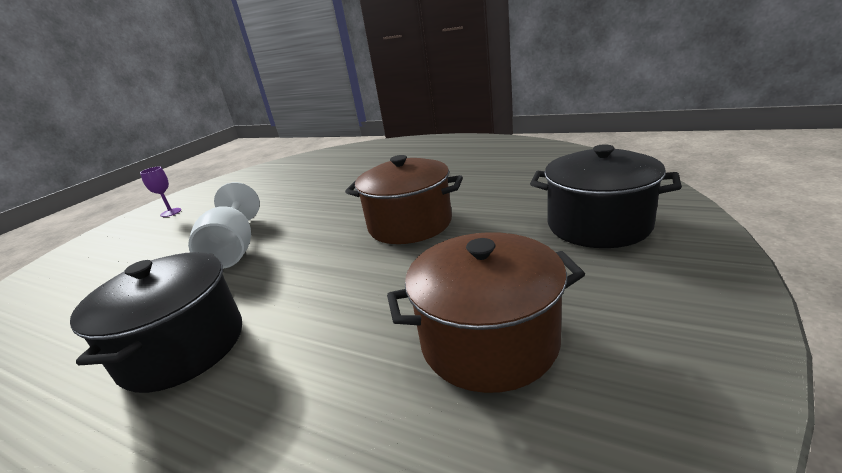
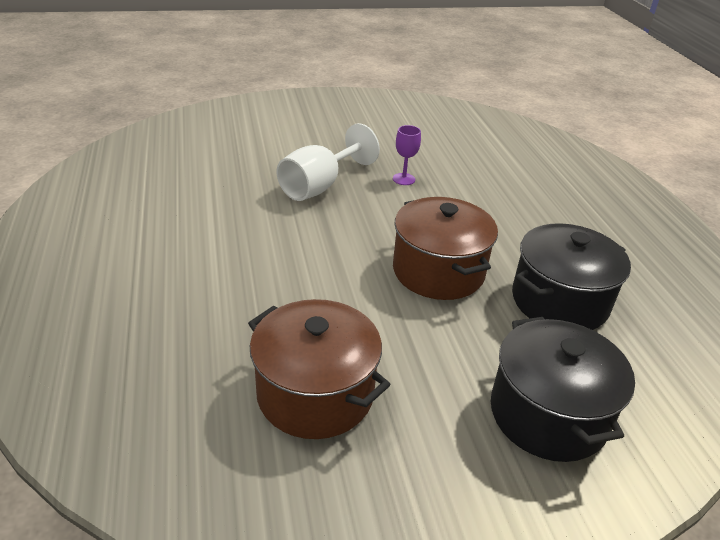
camera: 45 degrees right, 10 degrees up
black pot [70,252,242,393] -> black pot moved to [512,223,631,330]
purple goblet [140,166,181,217] -> purple goblet moved to [393,125,421,185]

